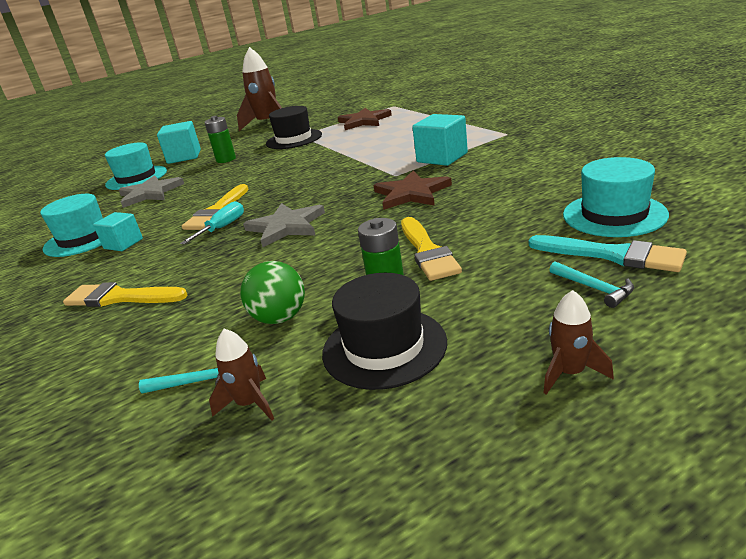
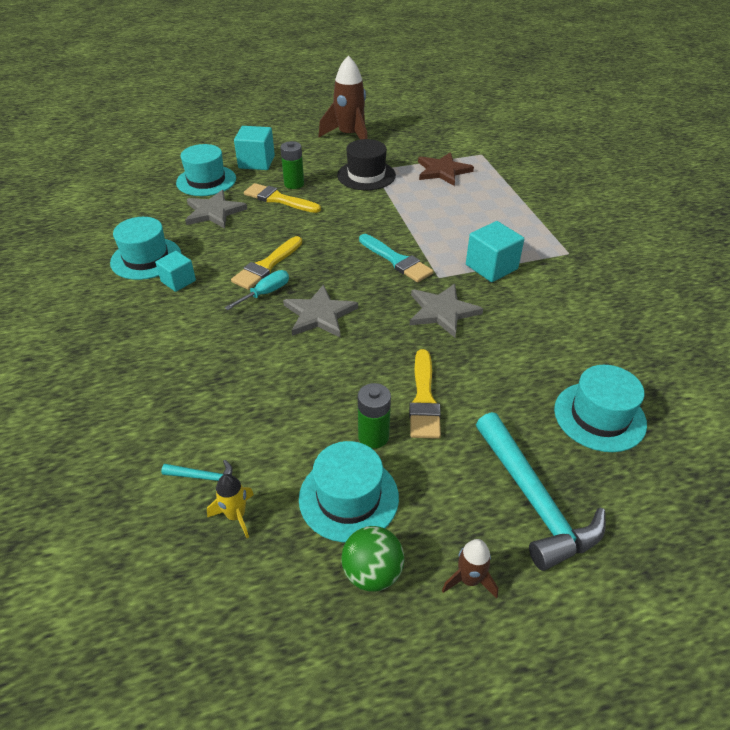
camera: 10 degrees right, 15 degrees up
yellow brush [63,282,188,307] -> yellow brush moved to [244,183,321,213]
brown rocket [209,329,274,421] -> yellow rocket [207,474,254,538]
green ball [240,261,305,324] -> green ball moved to [342,526,404,592]
black hat [322,273,447,390] -> turquoise hat [299,441,399,542]
brown star [374,170,452,210] -> grey star [410,284,483,338]
turquoise brush [529,235,687,272] -> turquoise brush moved to [359,234,433,282]
turquoise hammer [550,261,634,308] -> turquoise hammer [476,412,606,571], size x2.36

